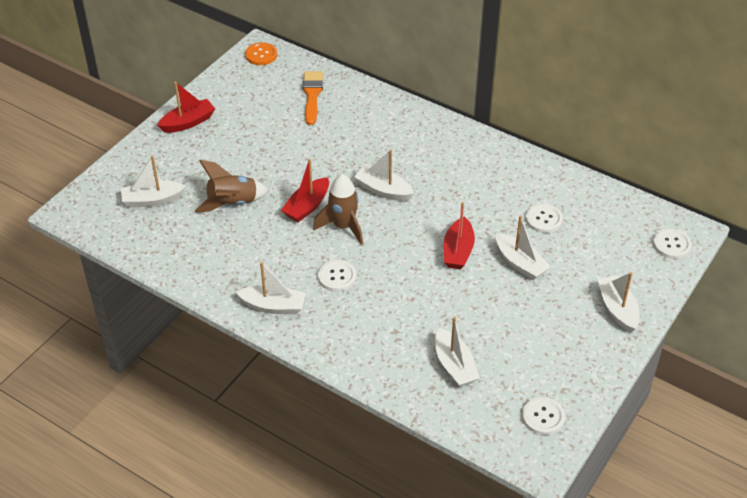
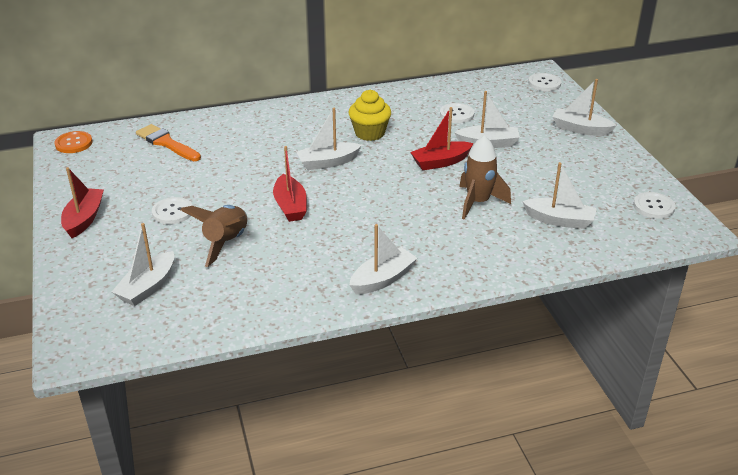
camera: 50 degrees left, 10 degrees down
brown rocket [313,174,363,245] -> brown rocket moved to [459,135,511,220]
white button [318,260,357,292] -> white button moved to [152,197,193,224]
red boat [444,202,475,269] -> red boat turned 105 degrees clockwise [410,107,473,170]
none -> yellow cupcake [349,90,391,141]

